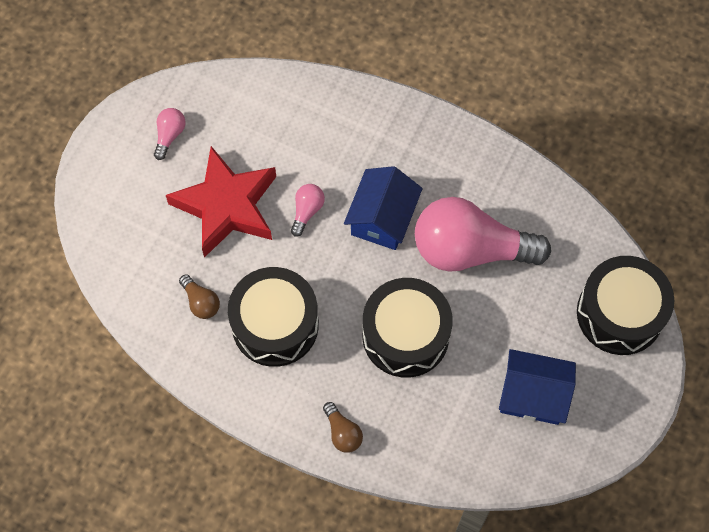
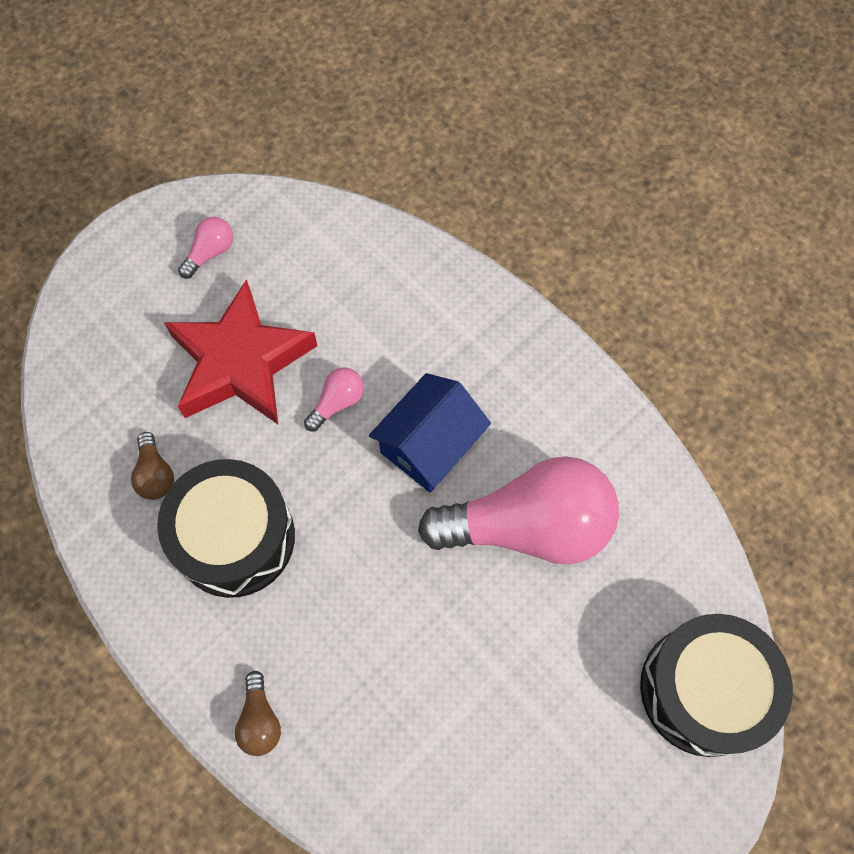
camera: 20 degrees right, 0 degrees up
black drum [362,278,453,378] -> none
pink light bulb [415,197,551,271] -> pink light bulb turned 150 degrees clockwise [418,456,619,565]
blue house [499,349,576,425] -> none

